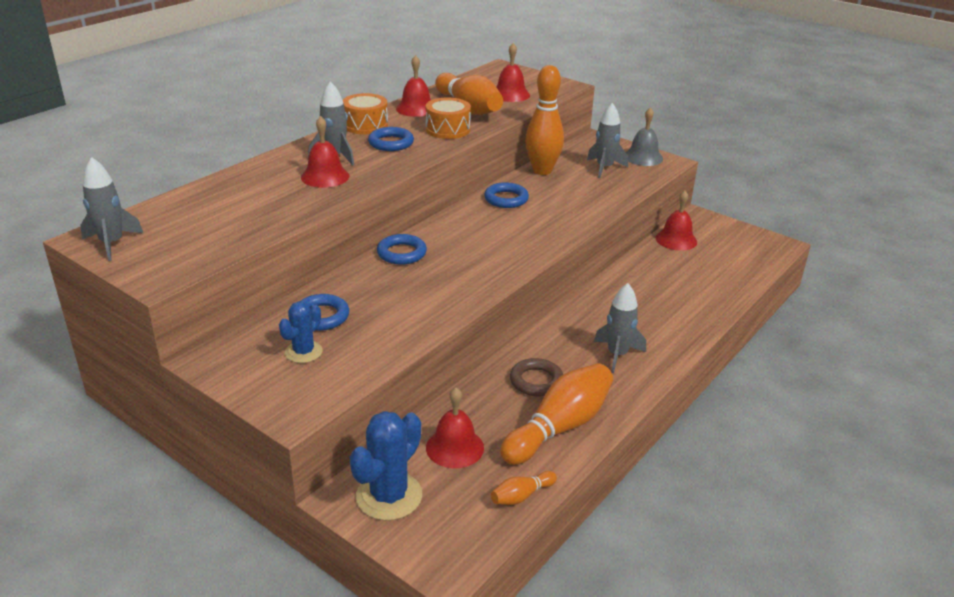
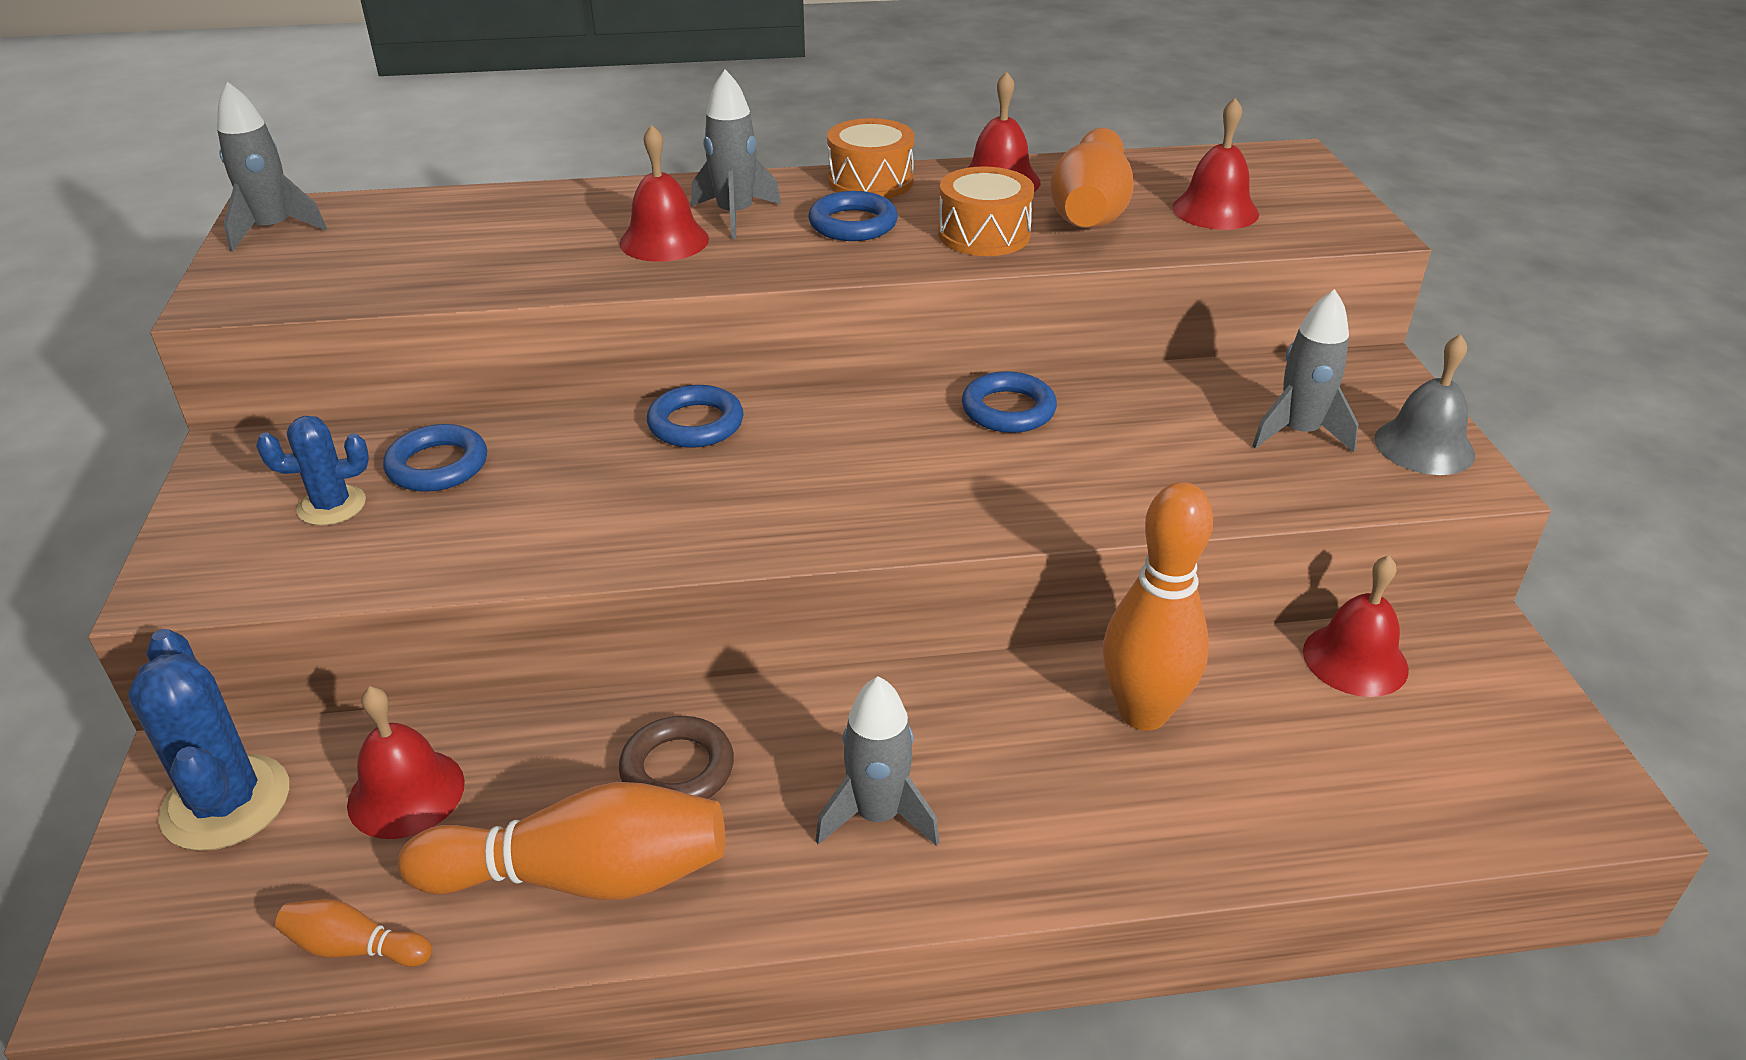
camera: 45 degrees right, 5 degrees up
blue cactus [350,411,422,521] -> blue cactus turned 75 degrees clockwise [128,629,289,851]
orange bowling pin [525,65,564,175] -> orange bowling pin moved to [1103,482,1213,731]

